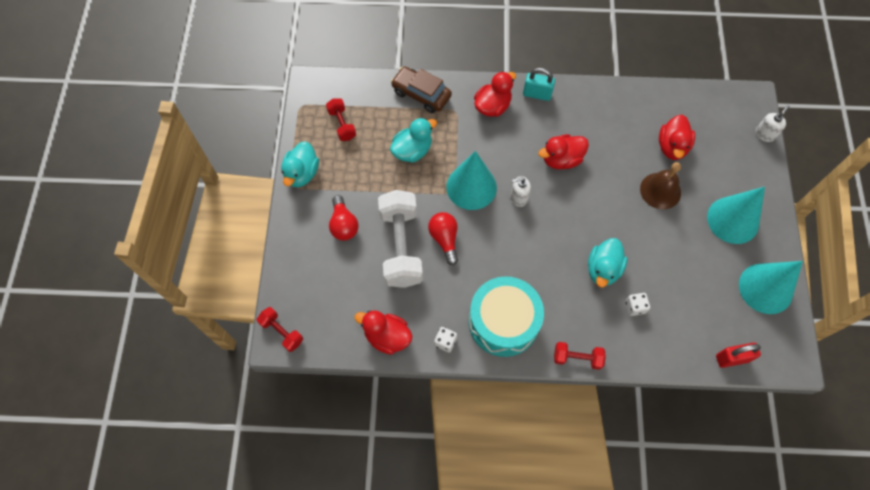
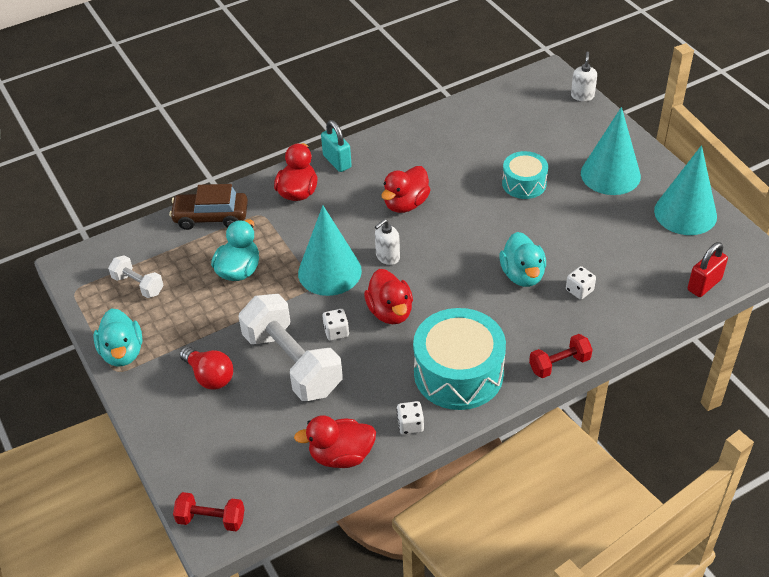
camera: 30 degrees left, 20 degrees down
red dumbbell [326,98,356,141] -> white dumbbell [108,255,164,298]
red light bulb [428,212,458,265] -> white dice [323,309,349,341]
turquoise padlock [523,68,555,101] -> turquoise padlock turned 75 degrees clockwise [321,120,352,172]
brown bell [640,162,681,209] -> turquoise drum [502,151,548,199]
red duck [659,115,695,160] -> red duck moved to [364,269,413,324]

